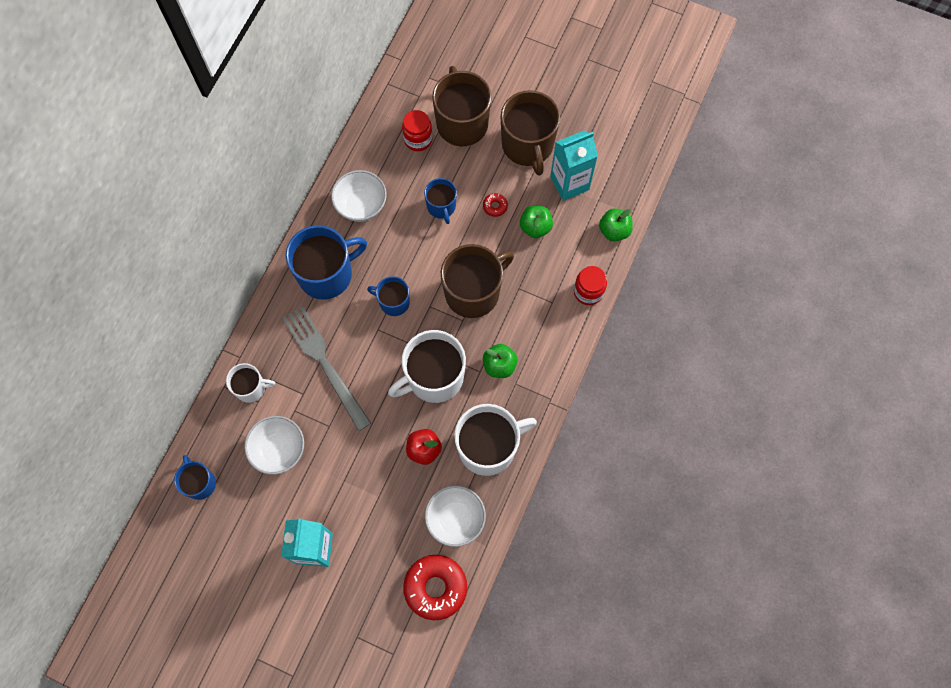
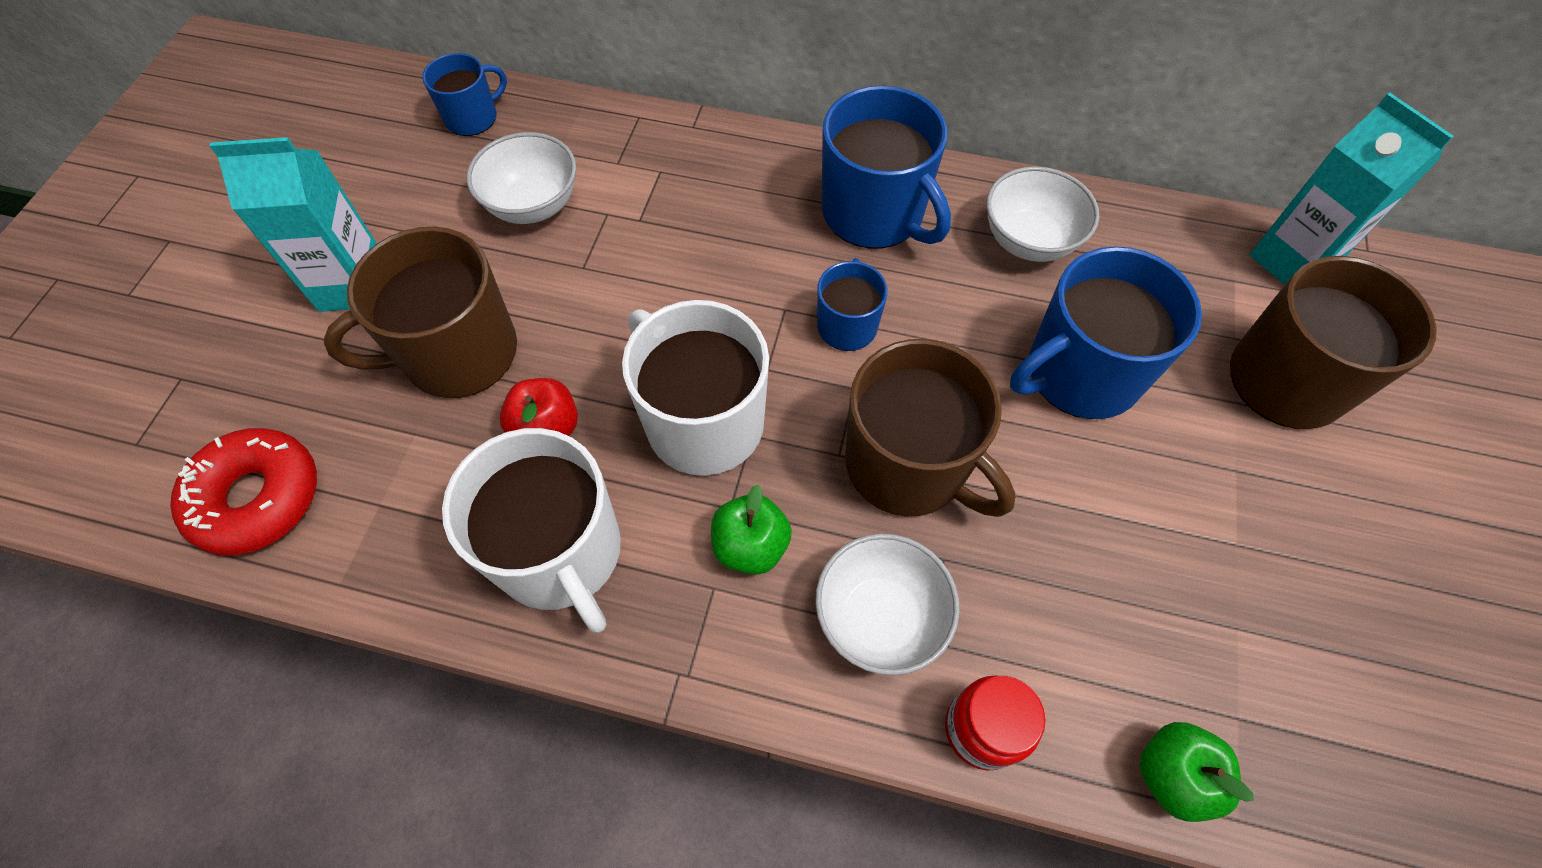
camera: 80 degrees right, 10 degrees down
white mug [226,363,275,403] -> none
grey fork [282,306,371,431] -> none
red jar [402,110,433,151] -> none
blue mug [424,178,457,224] -> blue mug [1010,246,1202,419], size x1.83
white bowl [425,485,486,547] -> white bowl moved to [815,534,960,675]
red donut [483,193,508,217] -> none
brown mug [501,90,560,176] -> brown mug moved to [323,227,517,398]
green apple [520,205,553,238] -> none
turquoise carton [550,131,598,201] -> turquoise carton moved to [1250,93,1454,285]

